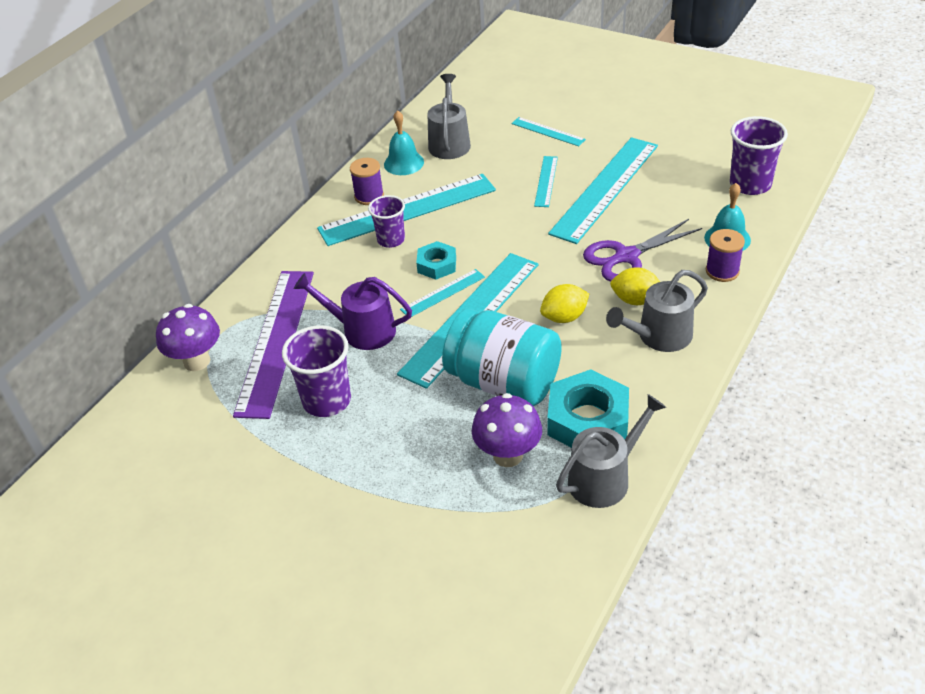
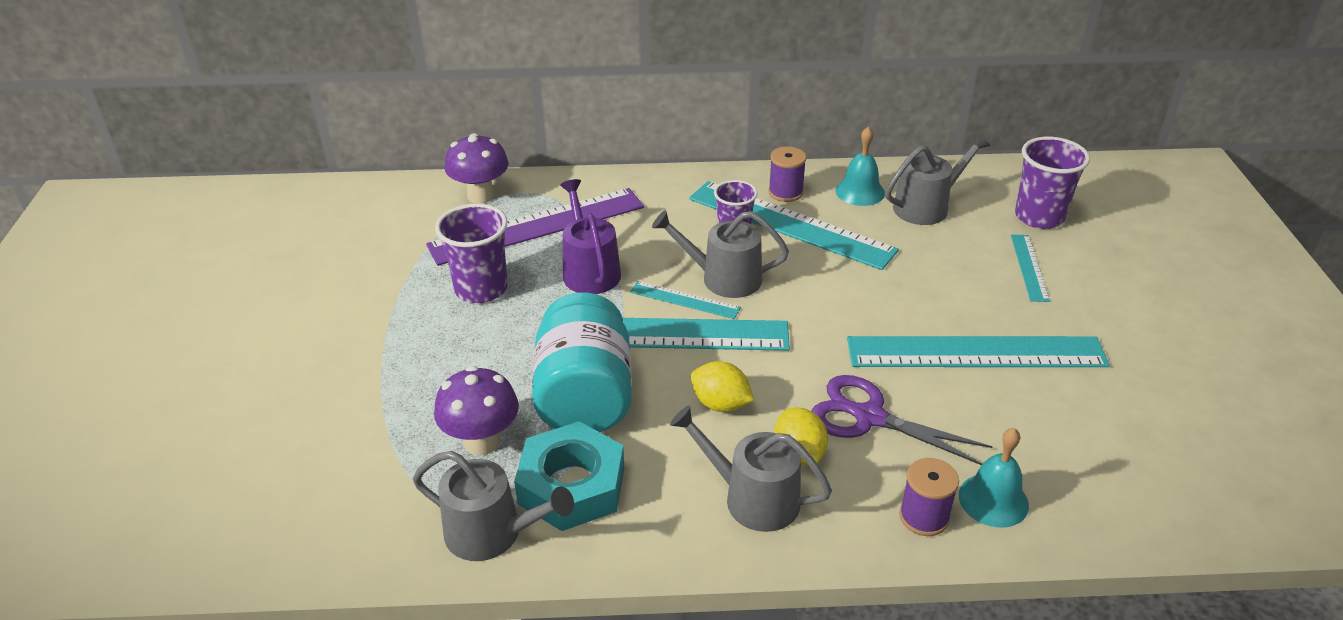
camera: 55 degrees right, 5 degrees down
turquoise nut [416,241,456,280] -> grey watering can [652,210,789,298]
turquoise ruler [534,156,558,207] -> none
purple cup [730,116,788,195] -> purple cup moved to [1015,137,1090,229]

